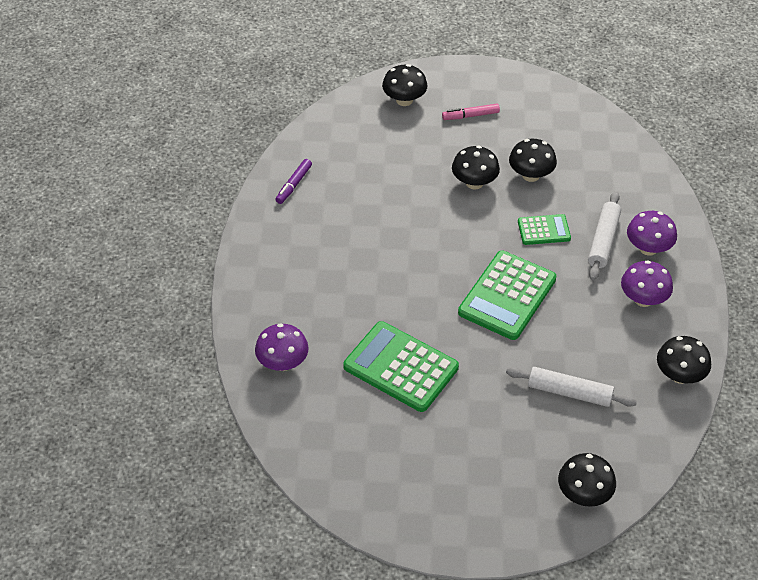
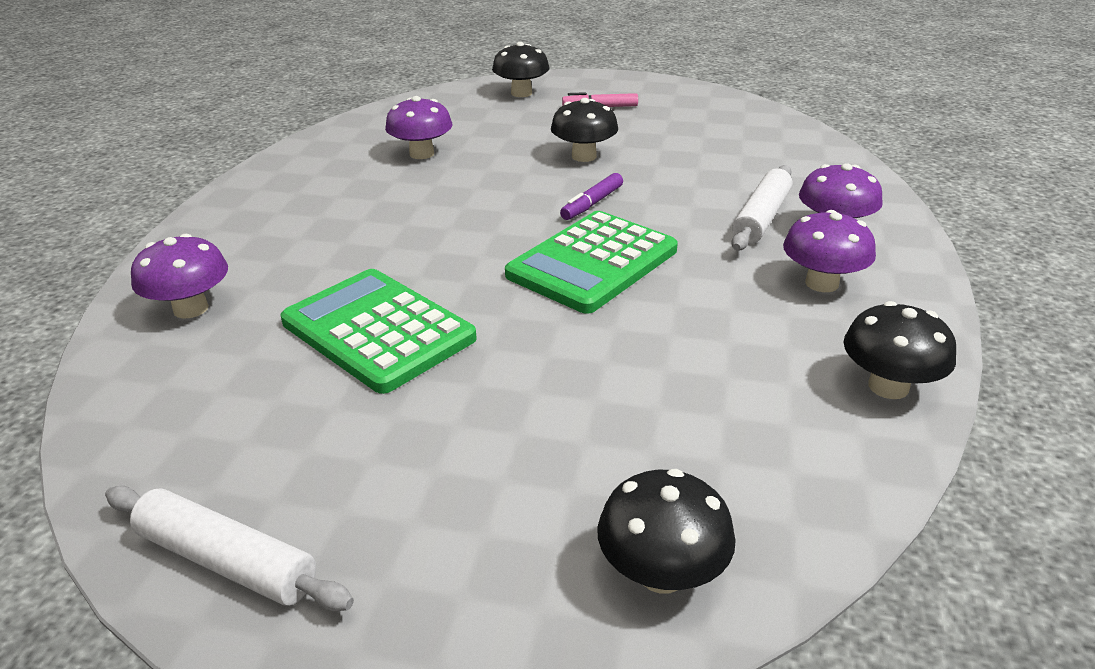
camera: 10 degrees right, 15 degrees down
purple marker [275,159,312,204] -> purple marker moved to [560,173,623,220]
white rolling pin [506,367,637,407] -> white rolling pin moved to [105,486,354,612]
black mushroom [509,139,557,182] -> none
green calculator [518,214,571,245] -> none
none -> purple mushroom [385,96,452,159]

